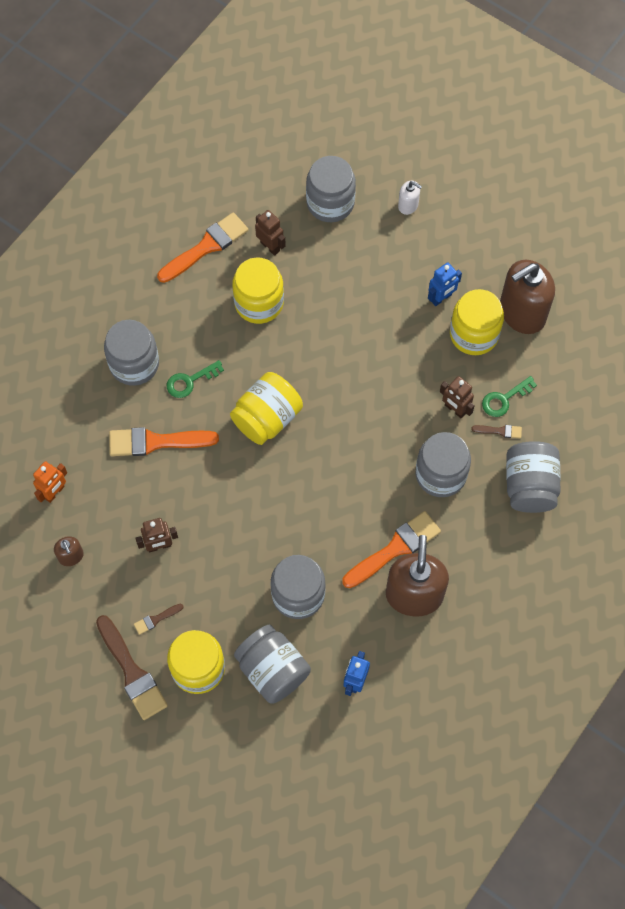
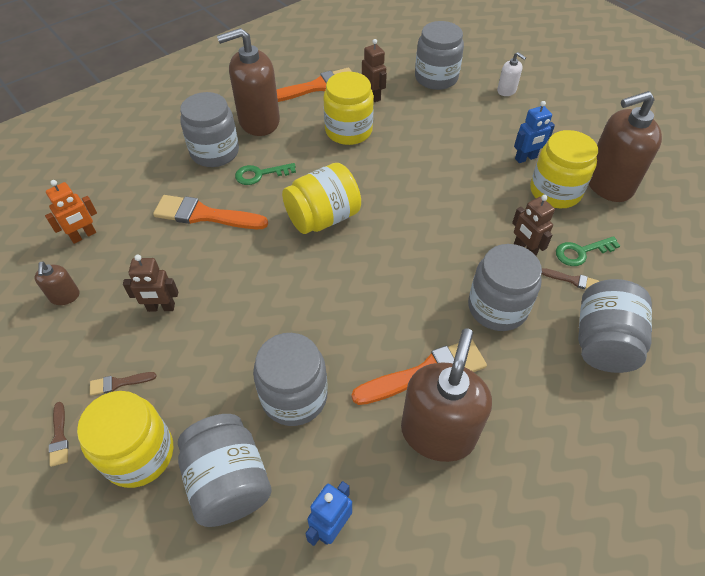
camera: 15 degrees right, 15 degrees down
brown brush [96,615,168,720] -> brown brush [49,402,69,467], size x0.46
none -> brown soap dispenser [217,28,280,136]

